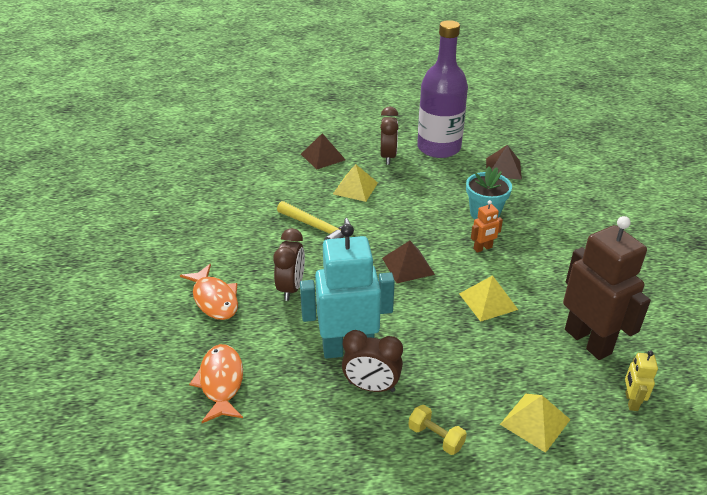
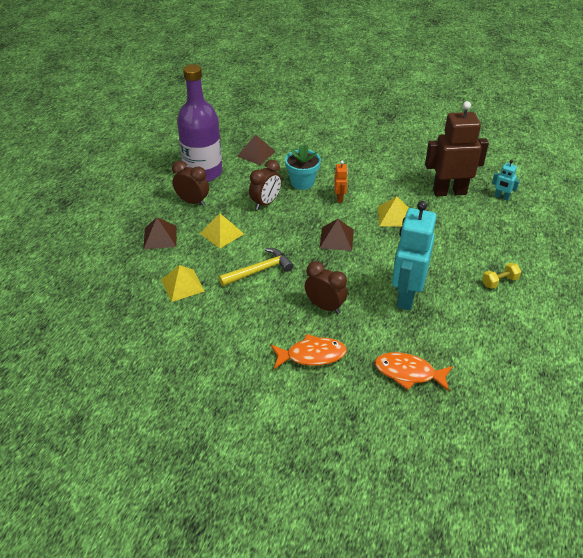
camera: 65 degrees left, 5 degrees up
brown clock [342,330,403,392] -> brown clock moved to [249,160,282,210]
yellow pyramid [500,394,571,453] -> yellow pyramid moved to [161,265,205,302]
yellow robot [625,350,658,411] -> turquoise robot [492,160,520,201]

